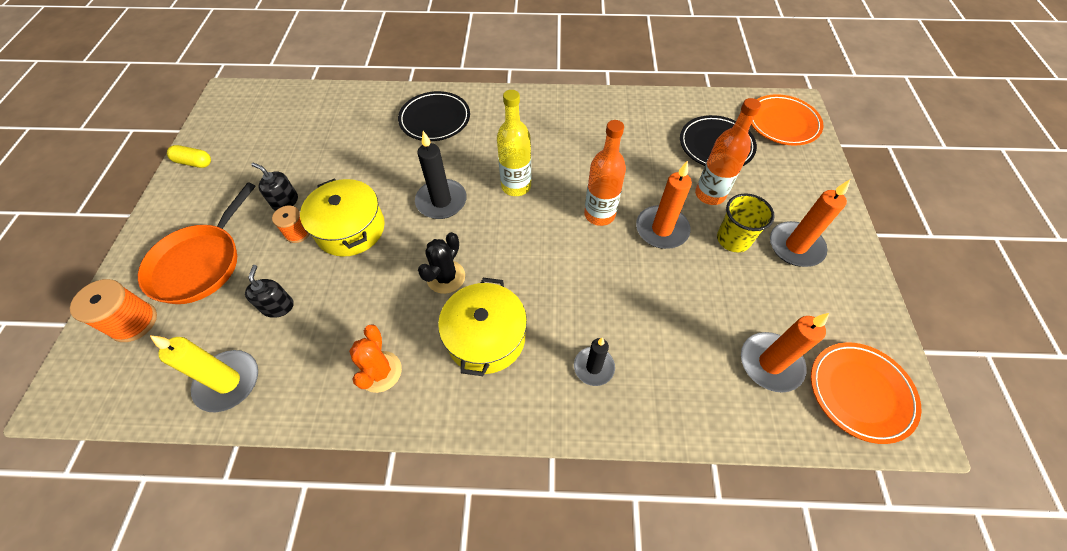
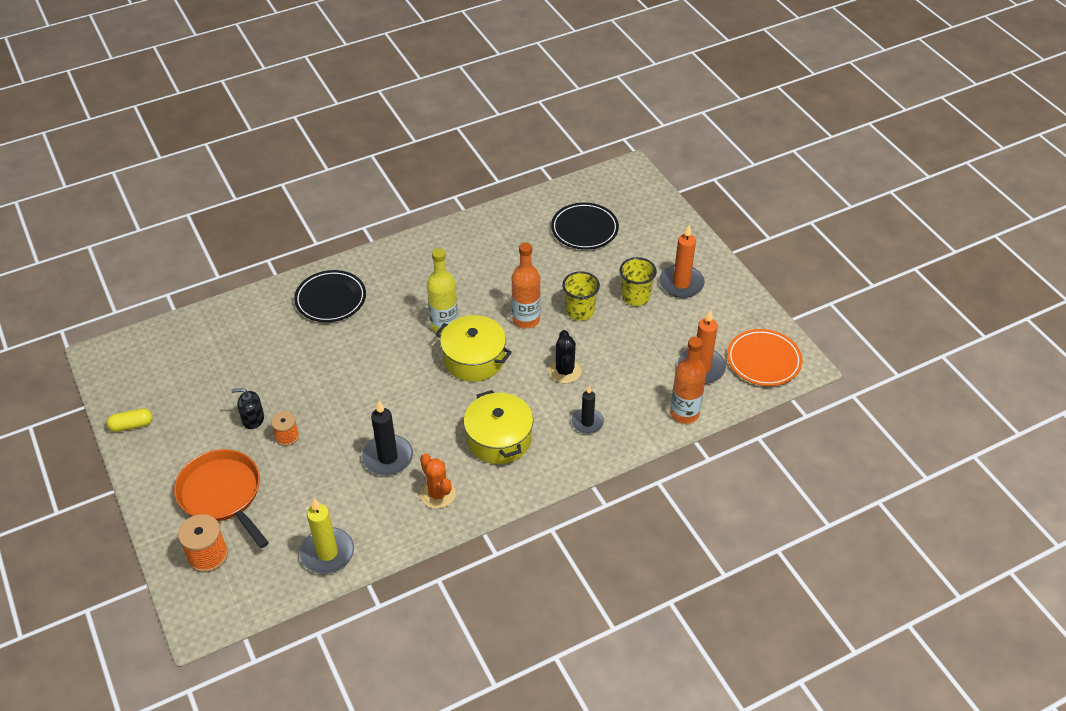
camera: 30 degrees left, 10 degrees down
orange pan [138,182,256,304] -> orange pan turned 150 degrees clockwise [174,449,269,548]
black soap dispenser [245,265,294,318] -> none
yellow pot [300,179,385,257] -> yellow pot moved to [435,315,512,382]
black candle [415,131,467,219] -> black candle moved to [362,401,413,476]
black cactus [418,232,465,294] -> black cactus moved to [549,330,581,383]
orange candle [636,161,692,249] -> yellow cup [562,271,600,321]
orange bottle [695,98,761,205] -> orange bottle moved to [670,337,706,424]
orange plate [751,94,824,146] -> none

